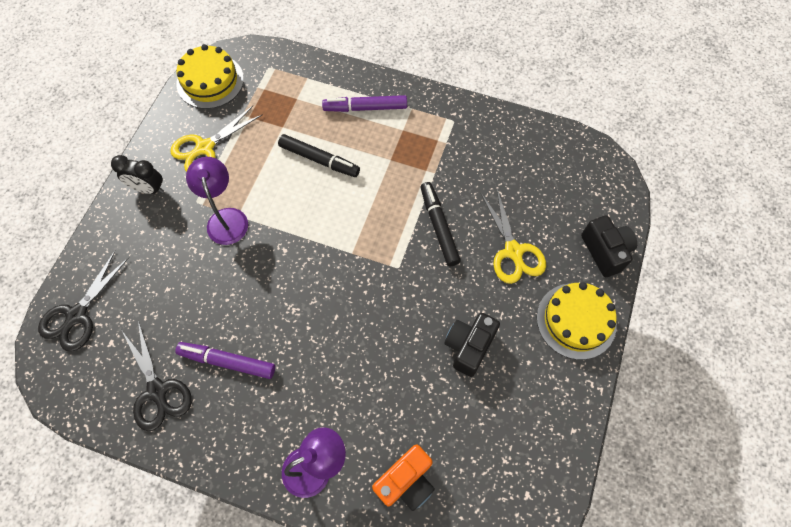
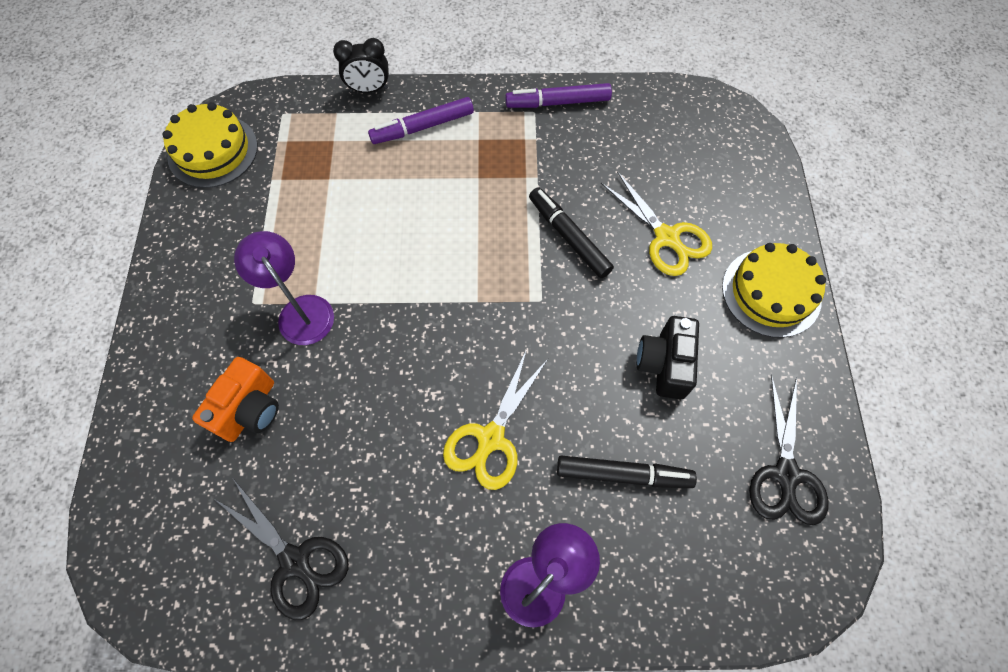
camera: 20 degrees left, 0 degrees up
black scissors [38,251,129,352] -> black scissors moved to [749,374,829,525]
black clock [111,155,164,194] -> black clock moved to [333,38,389,93]
yellow scissors [170,106,263,172] -> yellow scissors moved to [443,349,548,490]
purple marker [175,342,275,379] -> purple marker moved to [505,83,612,108]
black marker [278,134,360,177] -> black marker moved to [557,455,697,488]
orange camera [372,444,435,511] -> orange camera moved to [192,357,279,442]
black camera [581,215,637,277] -> none

